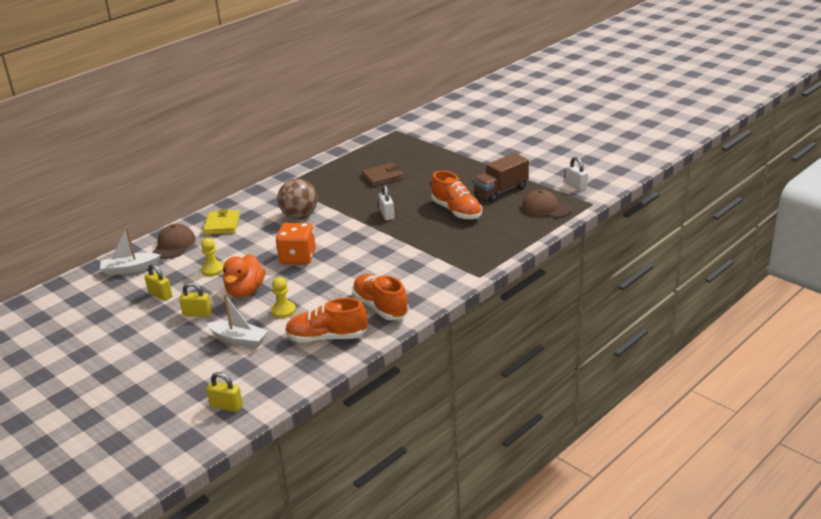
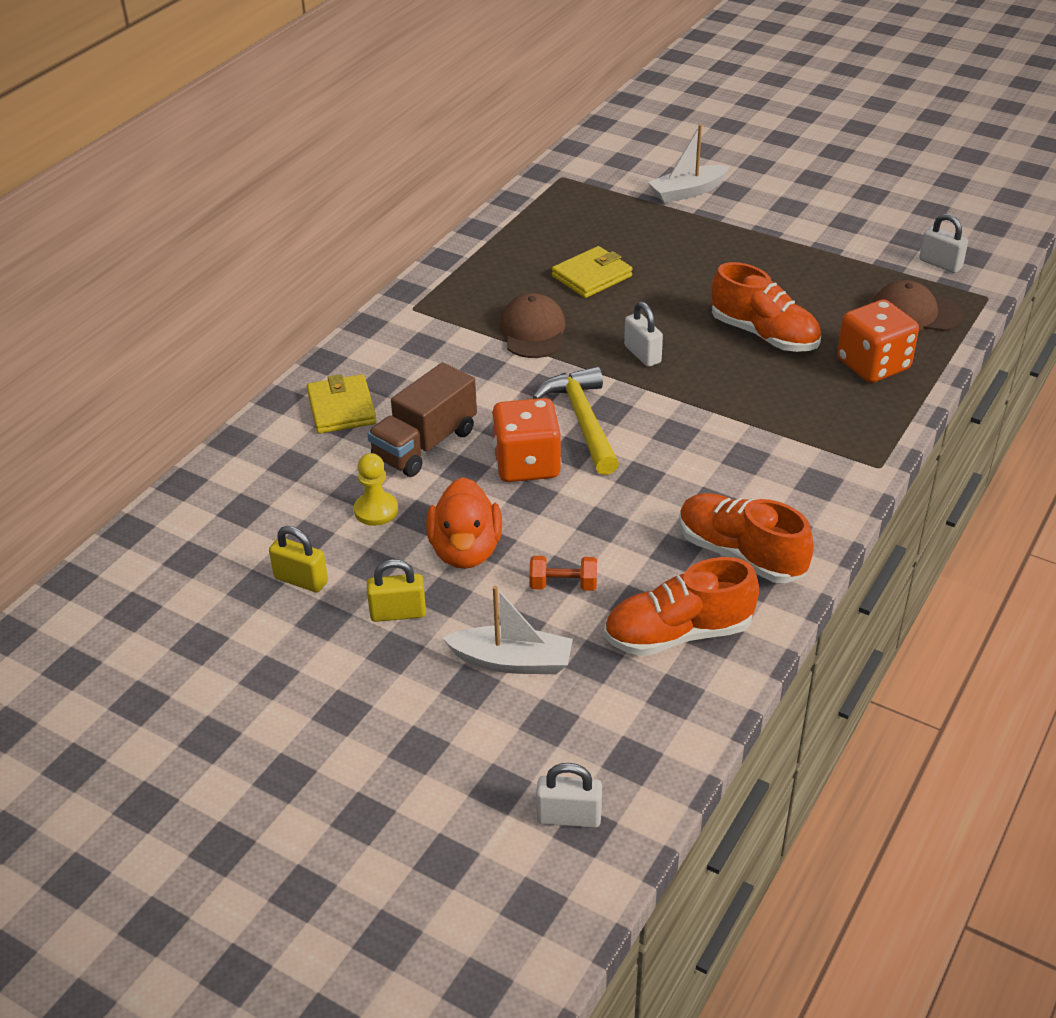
camera: 15 degrees left, 10 degrees up
white boat [100,227,161,275] -> white boat moved to [648,124,730,203]
brown cap [153,224,196,259] -> brown cap moved to [500,293,565,358]
yellow padlock [206,372,243,412] -> white padlock [536,763,602,828]
yellow pawn [271,277,296,318] -> orange dumbbell [529,556,597,591]
brown ball [277,179,317,219] -> none
brown wallet [362,163,404,187] -> yellow wallet [552,246,633,298]
brown truck [473,153,529,203] -> brown truck moved to [367,362,477,477]
none -> yellow hammer [533,366,619,475]
none -> orange dice [837,299,919,383]

